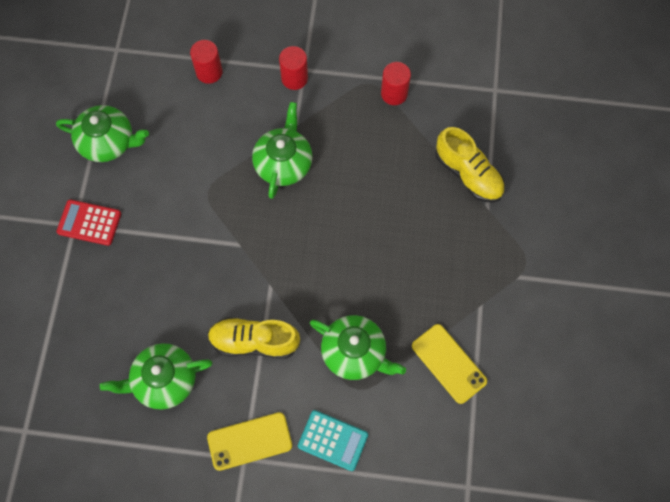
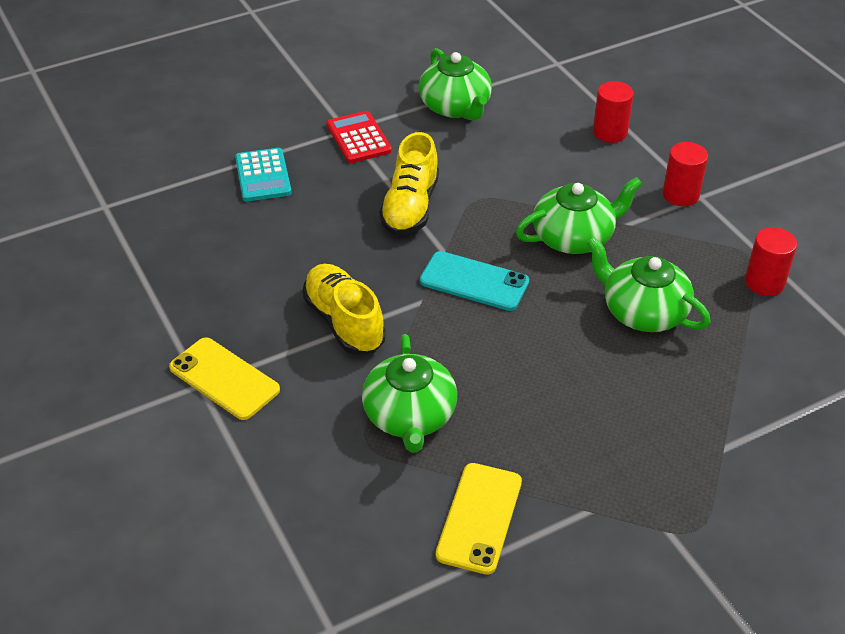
camera: 55 degrees right, 25 degrees down
green teapot [100,343,212,410] -> green teapot moved to [587,237,711,332]
turquoise calculator [298,410,368,471] -> turquoise calculator moved to [235,148,292,202]
yellow shoe [435,127,505,203] -> yellow shoe moved to [379,132,439,236]
none -> turquoise phone [420,251,529,311]

